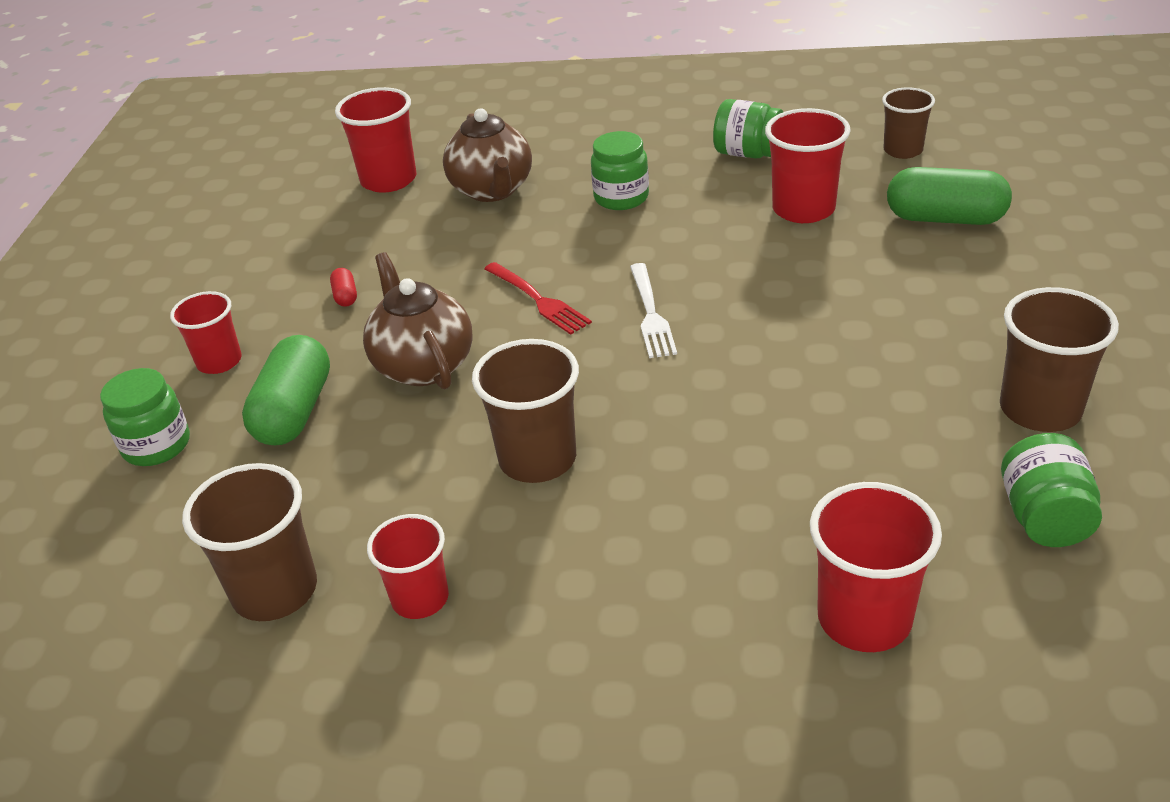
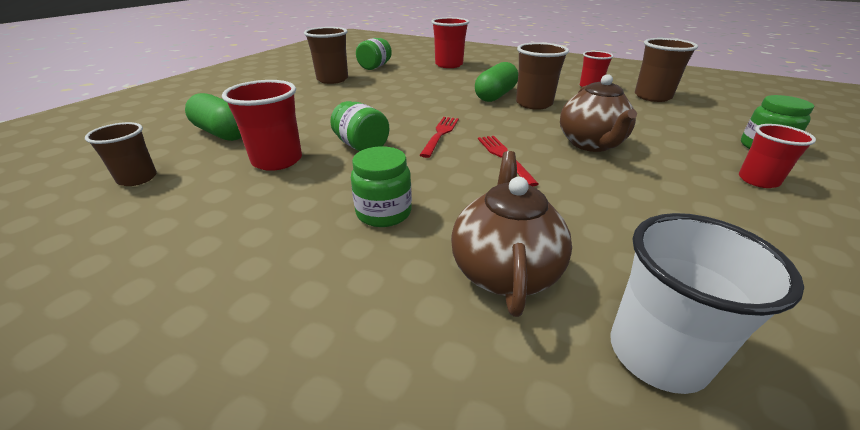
camera: 160 degrees left, 5 degrees down
green capsule [242,335,330,445] -> green capsule moved to [475,62,518,102]
red capsule [330,268,357,307] -> none
red cup [335,87,416,193] -> white cup [610,213,804,394]
white fork [630,263,677,358] -> red fork [420,117,459,158]
green jar [713,99,783,159] -> green jar moved to [330,101,389,152]

